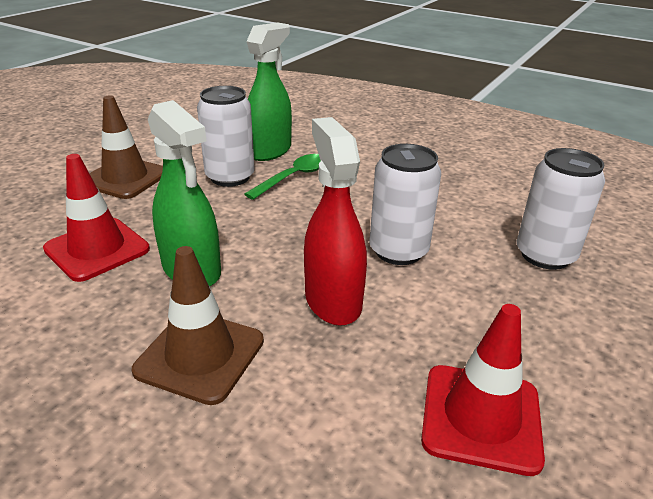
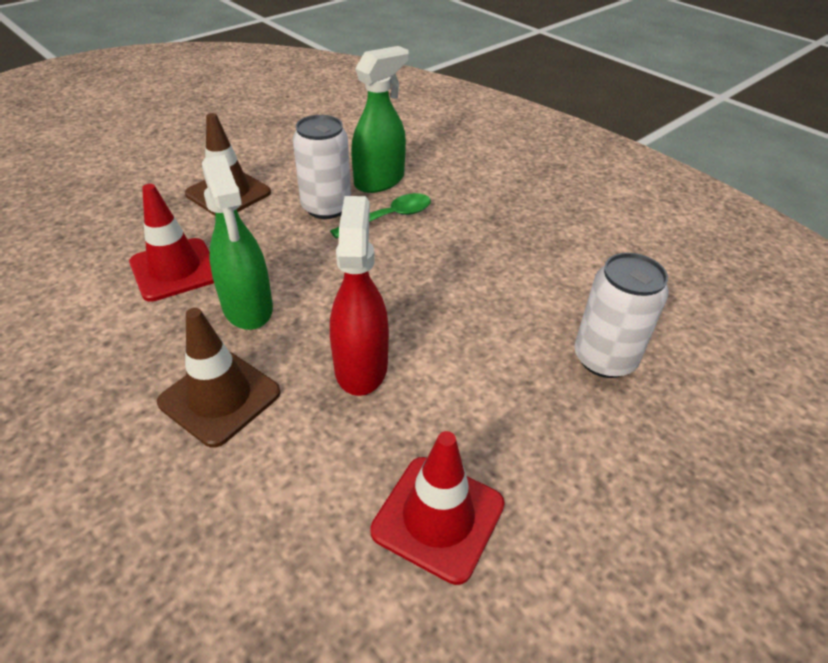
camera: 15 degrees right, 10 degrees up
white can [369,144,441,265] -> none

